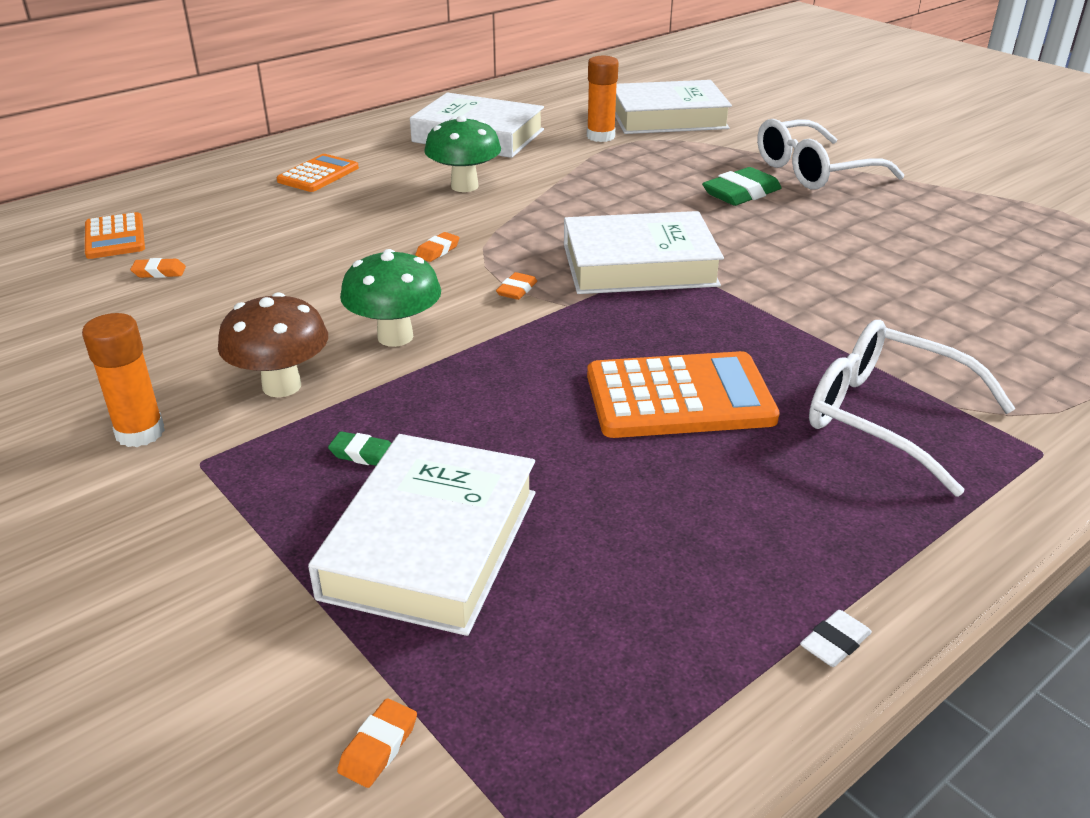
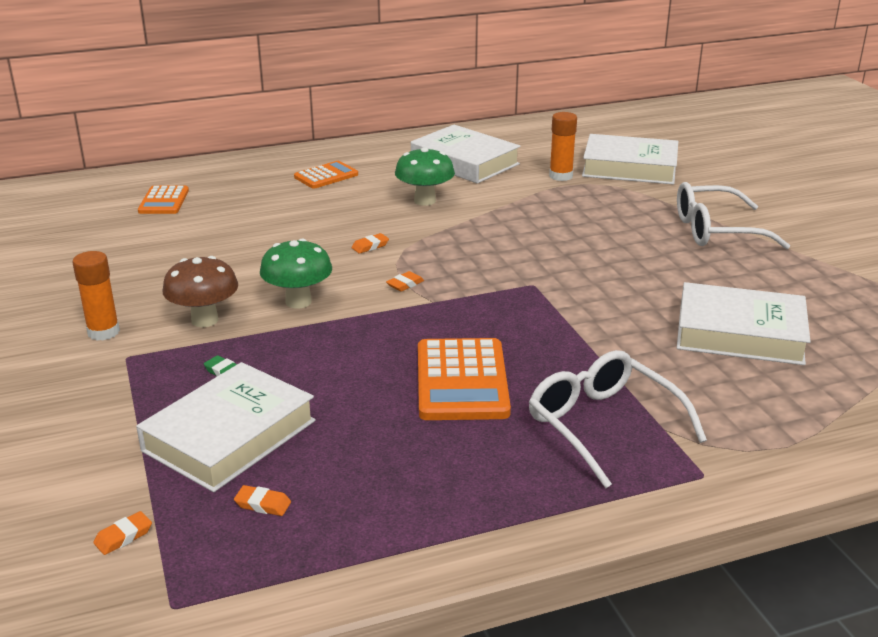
camera: 20 degrees right, 5 degrees down
orange eraser [130,258,186,278] -> orange eraser moved to [234,485,291,516]
white book [564,211,724,294] -> white book moved to [677,282,811,365]
orange calculator [587,351,780,438] -> orange calculator turned 75 degrees clockwise [418,338,511,420]
green eraser [702,167,782,206] -> none
white eraser [800,610,872,667] -> none

